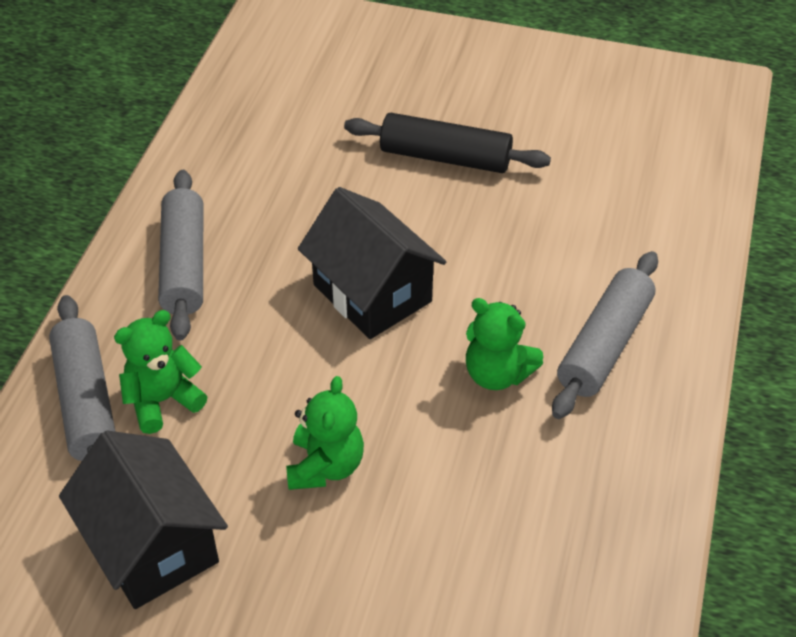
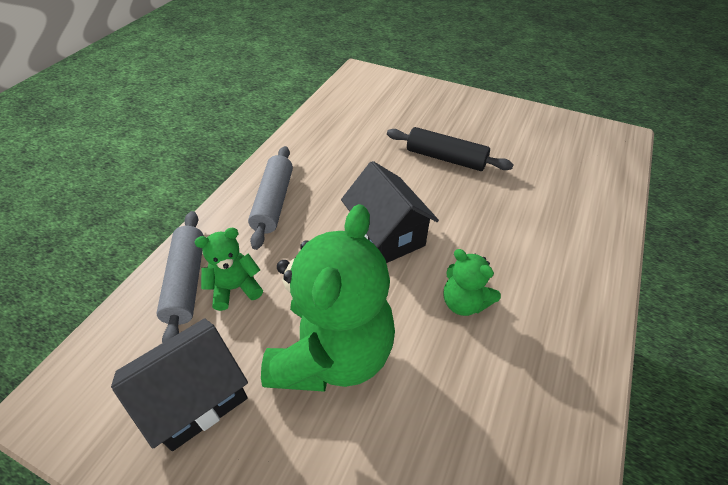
camera: 10 degrees right, 0 degrees up
black house [59,431,228,609] -> black house turned 75 degrees clockwise [111,318,248,451]
green teddy bear [286,376,364,490] -> green teddy bear [261,204,395,392], size x2.13
grey rolling pin [552,251,658,419] -> none

